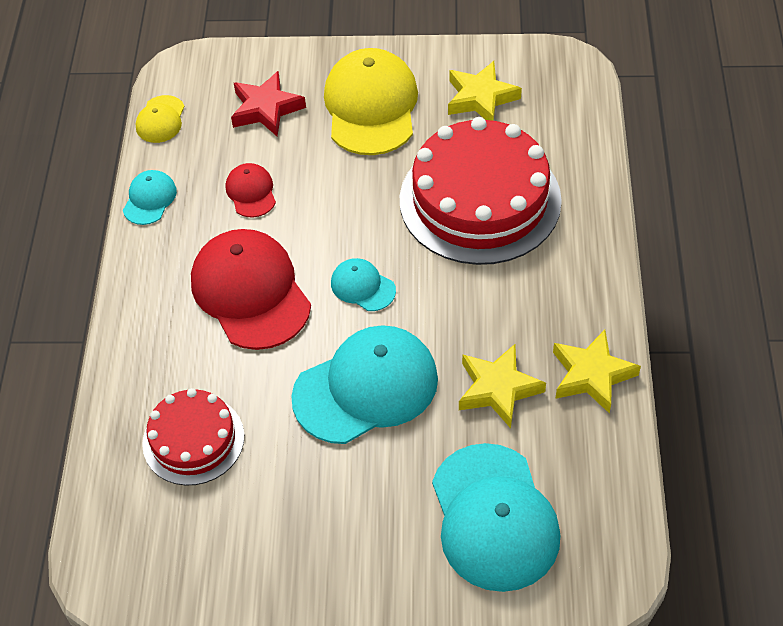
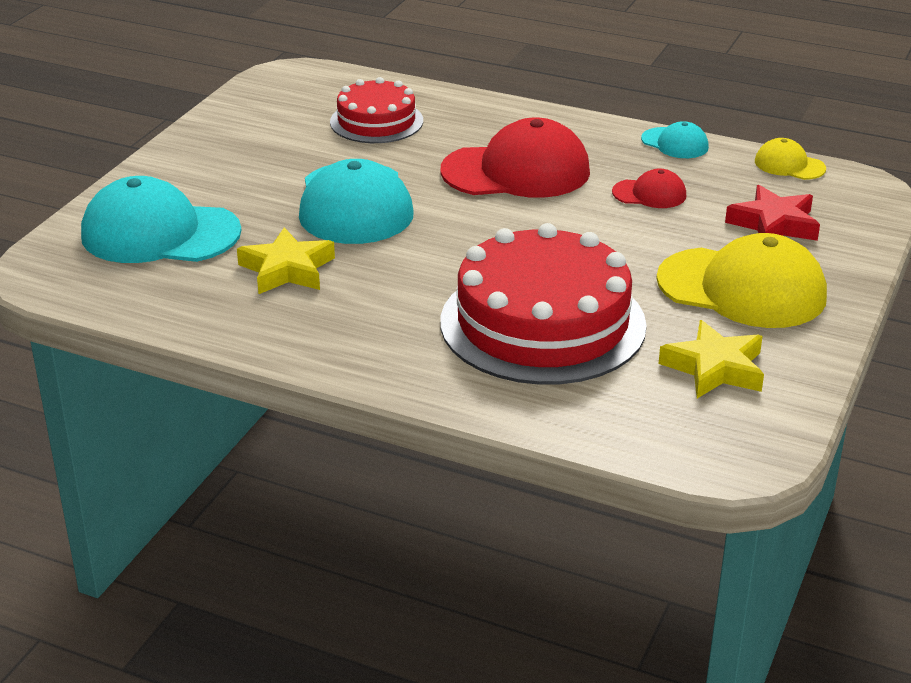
camera: 110 degrees right, 20 degrees down
turquoise cap [331,258,396,311] -> none
yellow star [553,330,641,414] -> none

